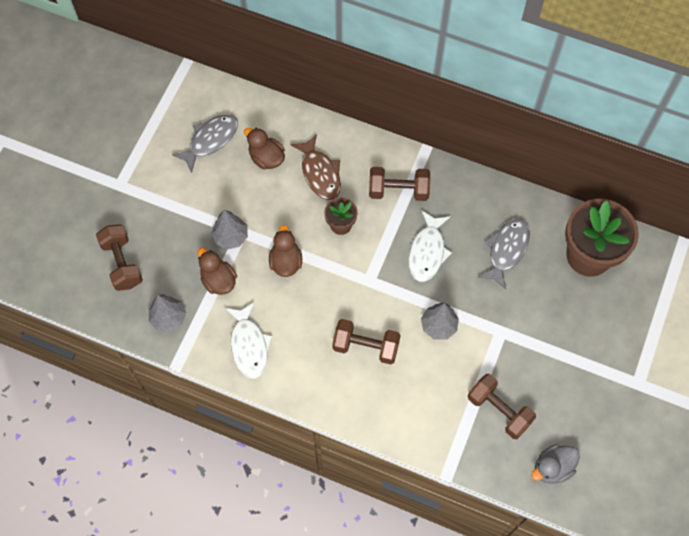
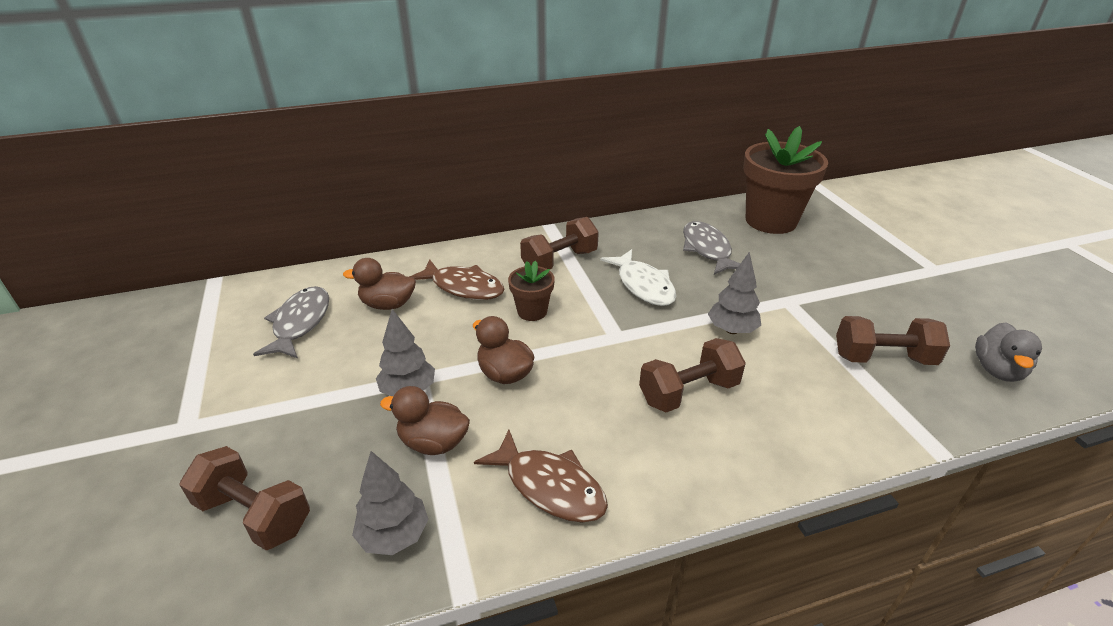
camera: 40 degrees left, 30 degrees down
white fish [225,302,273,378] -> brown fish [474,430,608,523]

